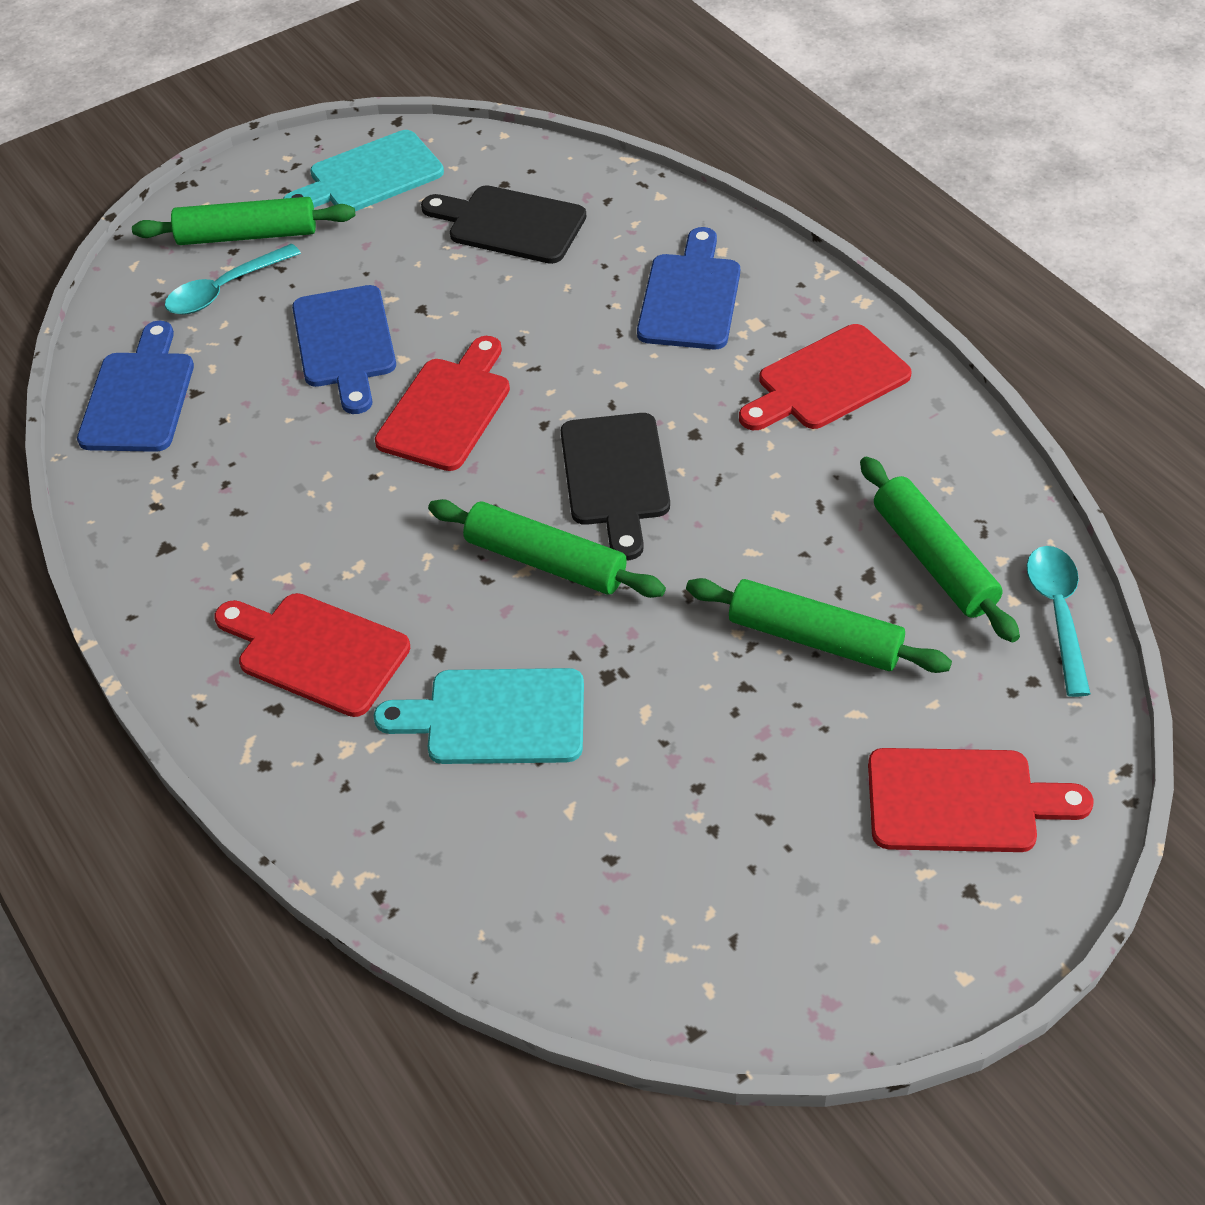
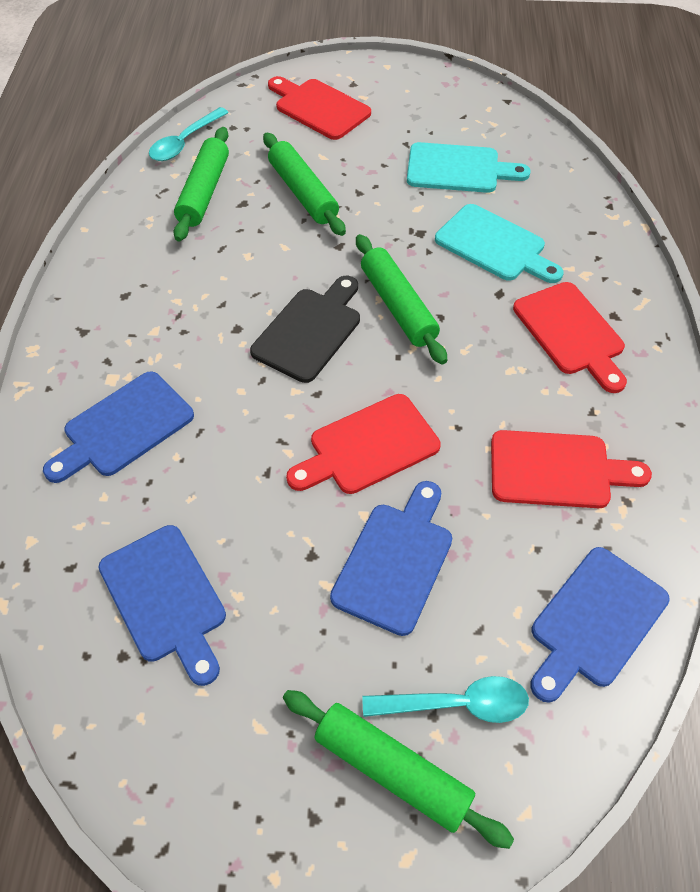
camera: 145 degrees left, 5 degrees up
turquoise cutting board [283,130,444,211] -> turquoise cutting board moved to [407,142,531,193]
black cutting board [421,185,586,264] -> blue cutting board [98,525,226,686]
red cutting board [739,324,912,430] -> red cutting board moved to [491,430,652,508]

